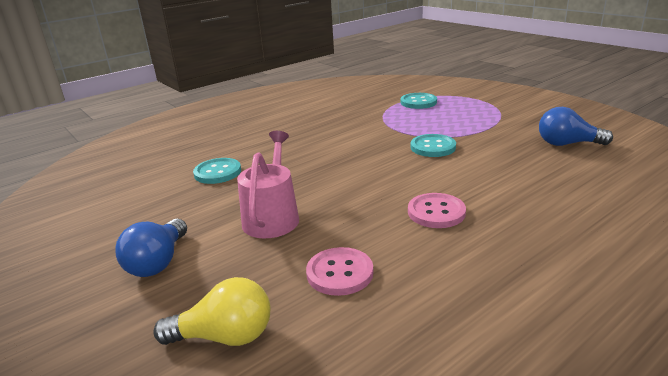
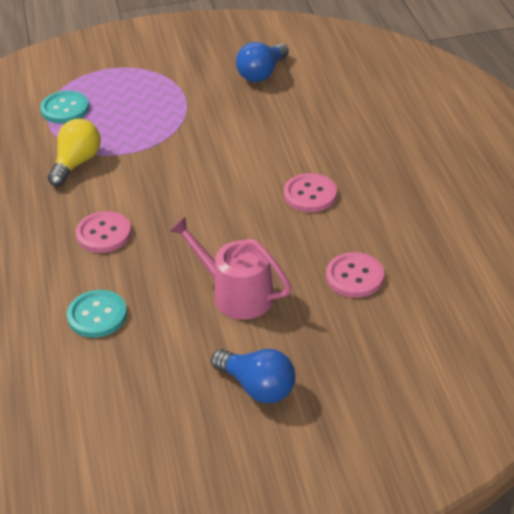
camera: 65 degrees left, 15 degrees up
yellow light bulb [153,277,271,346] -> yellow light bulb moved to [48,119,101,187]
turquoise button [411,134,456,157] -> none
none -> pink button [76,211,131,253]

